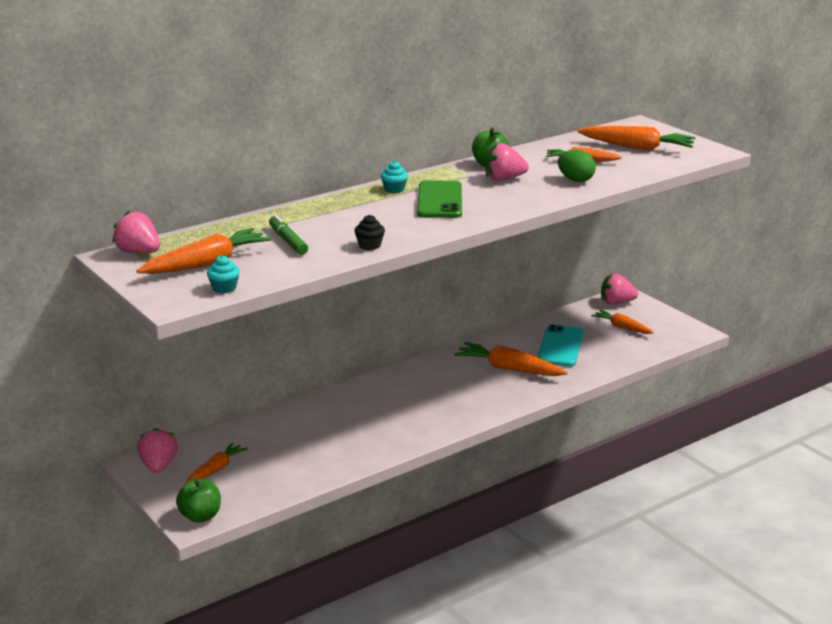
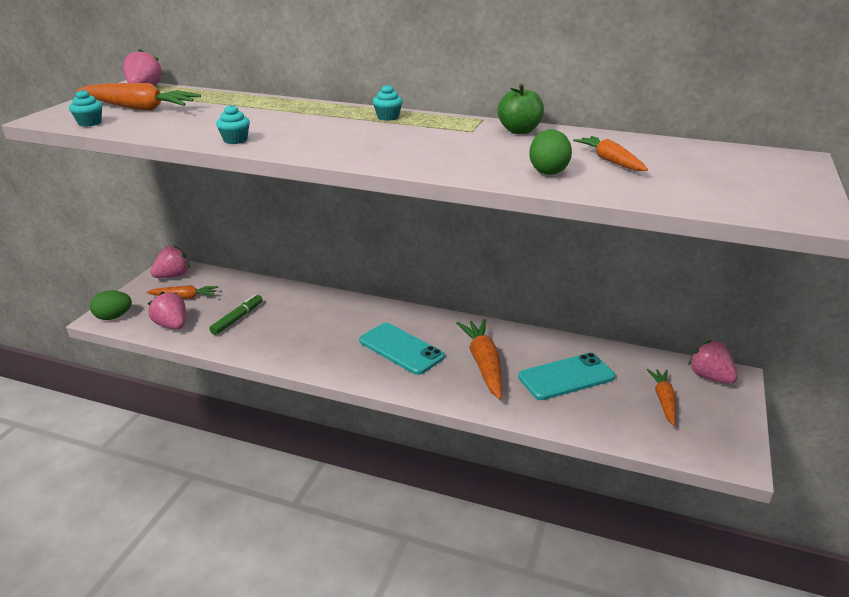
camera: 55 degrees right, 5 degrees up
green apple [176,479,221,523] -> green egg [90,290,132,320]
green marker [269,215,308,255] -> green marker moved to [209,294,263,335]
black cupcake [355,215,385,250] -> turquoise cupcake [216,105,250,144]
green phone [417,180,462,218] -> none
pink strawberry [485,143,529,181] -> pink strawberry moved to [148,292,186,330]
orange carrot [577,126,696,150] -> none
none -> turquoise phone [359,323,445,375]

